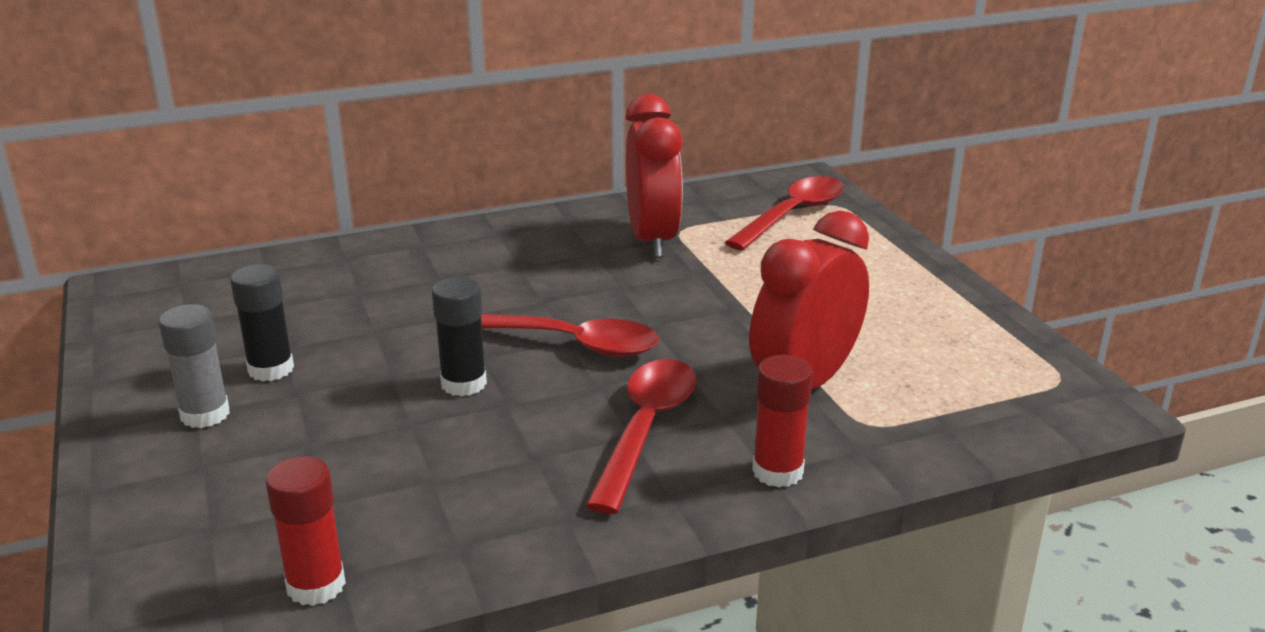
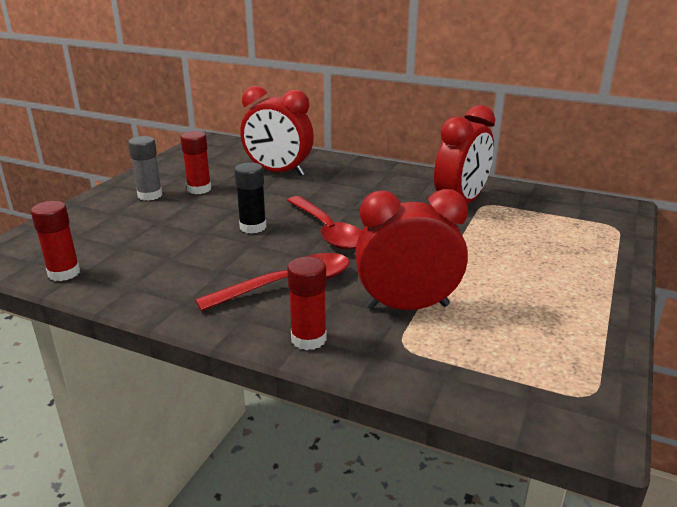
camera: 45 degrees right, 0 degrees up
black glue stick [230,264,294,381] -> red glue stick [180,131,211,194]
red spoon [725,176,844,250] -> none
none -> red clock [240,86,314,176]

